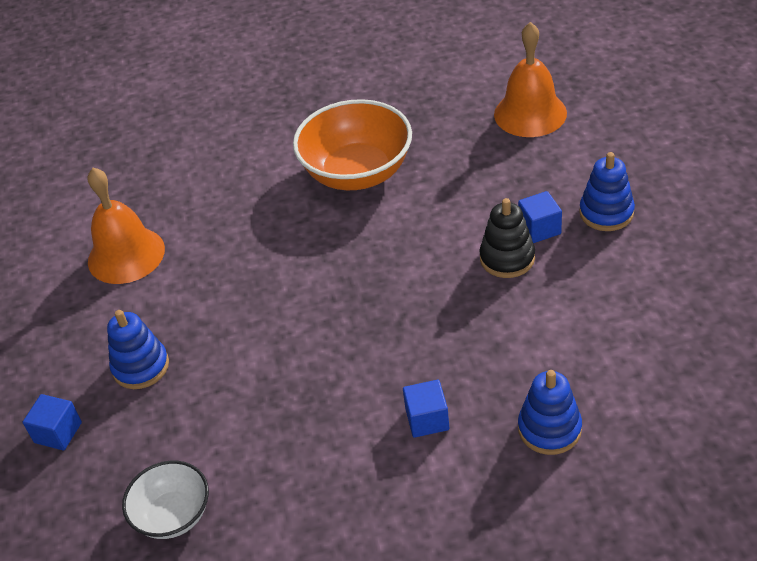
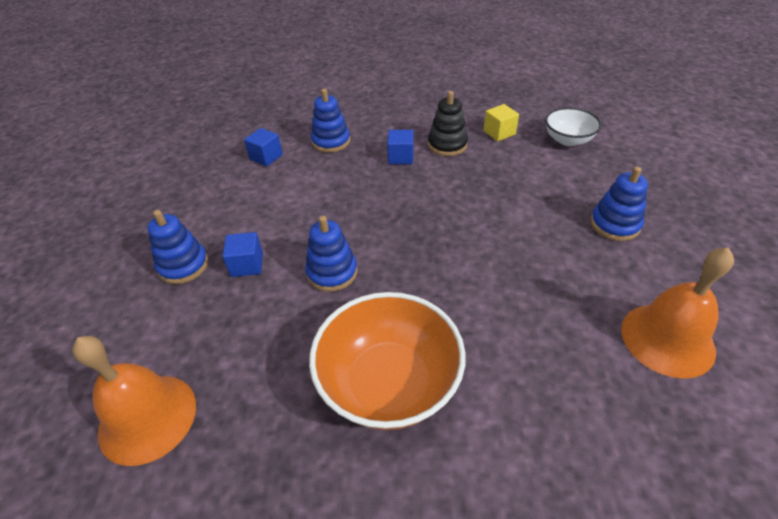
camera: 170 degrees left, 0 degrees up
blue cube [23,394,82,450] -> blue cube moved to [244,128,283,166]
black stacking toy [479,198,535,278] -> black stacking toy moved to [428,91,468,156]
none -> blue stacking toy [305,216,357,292]
none -> yellow cube [483,104,519,141]

